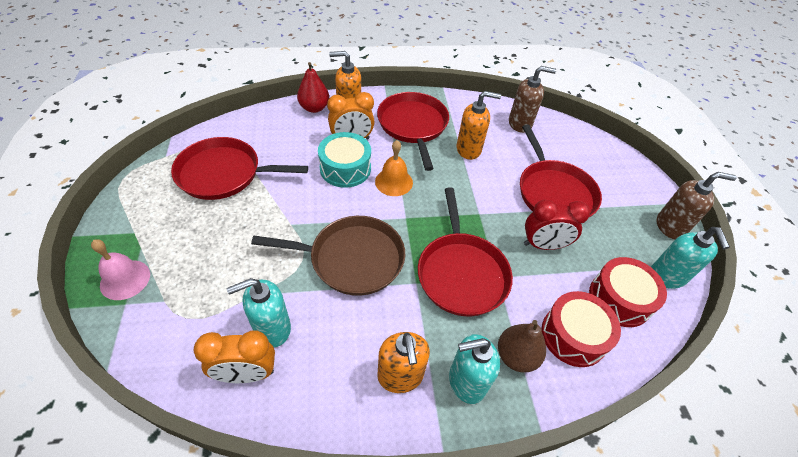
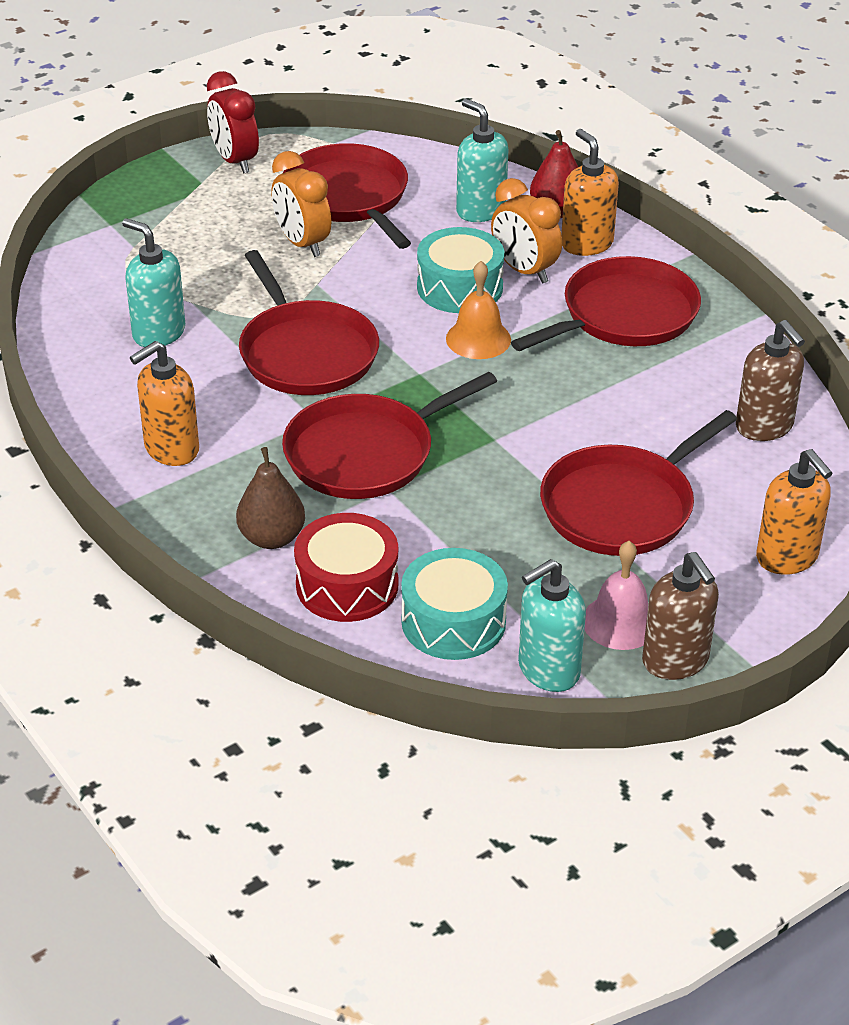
camera: 65 degrees right, 10 degrees down
pink bell [91,239,150,300] -> pink bell moved to [585,541,648,650]
orange clock [194,330,275,383] -> orange clock moved to [271,151,331,257]
brown pan [251,216,405,296] -> red pan [239,250,379,395]
turquoise soap dispenser [449,334,500,404] -> turquoise soap dispenser moved to [456,99,508,222]
orange soap dispenser [457,91,501,160] -> orange soap dispenser moved to [756,449,832,575]
red clock [524,200,590,250] -> red clock moved to [207,71,259,174]
red drum [589,257,667,327] -> turquoise drum [401,548,508,660]

